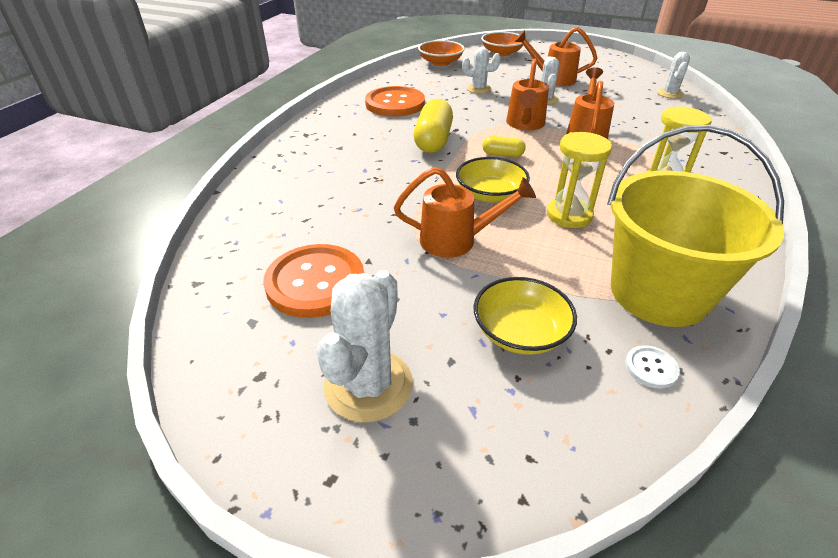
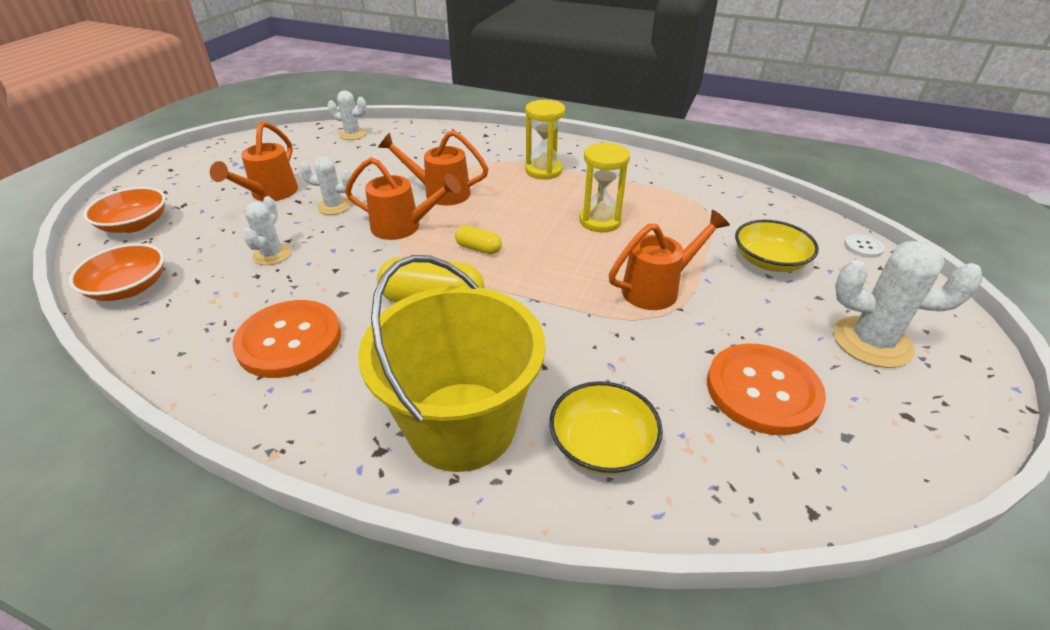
camera: 90 degrees left, 0 degrees up
orange watering can [394,167,536,258] -> orange watering can turned 60 degrees clockwise [609,210,730,310]
yellow bowl [456,157,530,203] -> yellow bowl moved to [549,381,663,475]
yellow capsule [483,136,526,157] -> yellow capsule turned 75 degrees counterclockwise [455,225,502,254]
yellow bucket [607,125,784,327] -> yellow bucket moved to [358,255,545,472]
white button [625,345,680,388] -> white button moved to [844,234,884,258]

